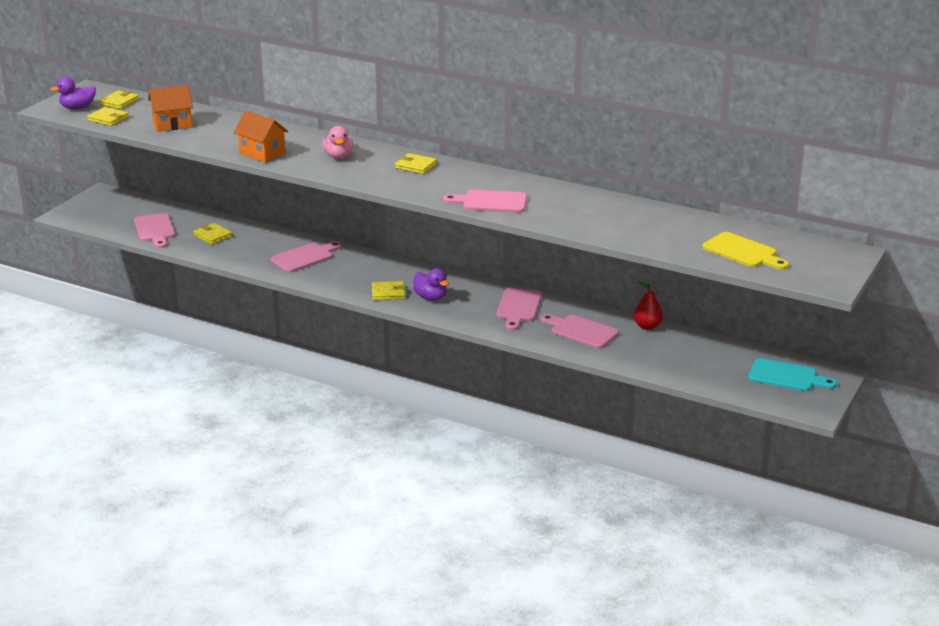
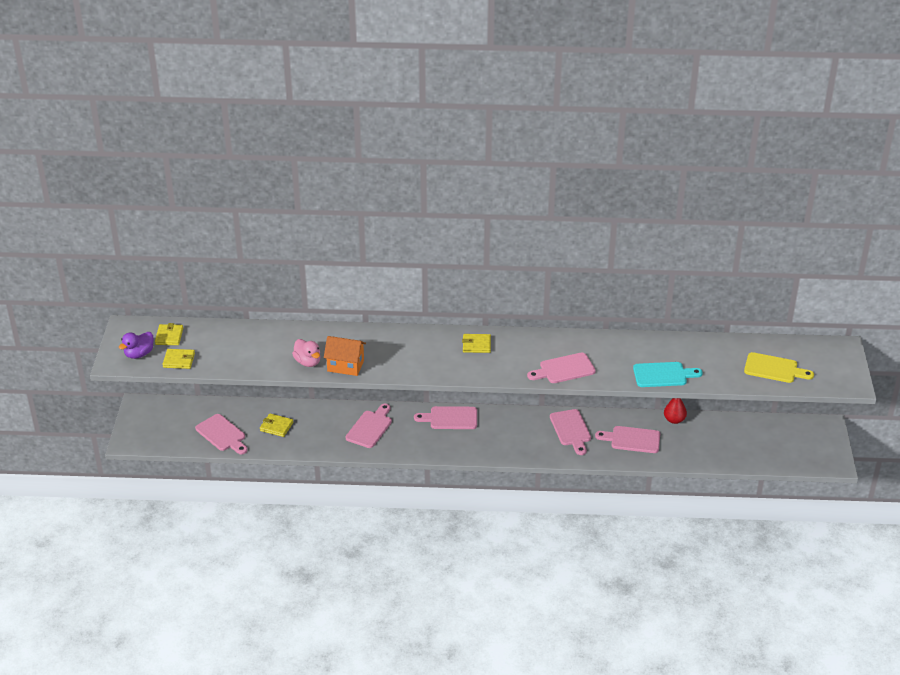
camera: 25 degrees left, 10 degrees up
orange house [148,85,193,132] -> none
pink duck [323,126,353,159] -> pink duck moved to [292,339,321,367]
yellow wallet [372,281,406,300] -> none
purple duck [413,268,450,301] -> none
turquoise cutting board [748,358,837,391] -> turquoise cutting board moved to [633,362,703,387]
none -> pink cutting board [414,406,477,429]

